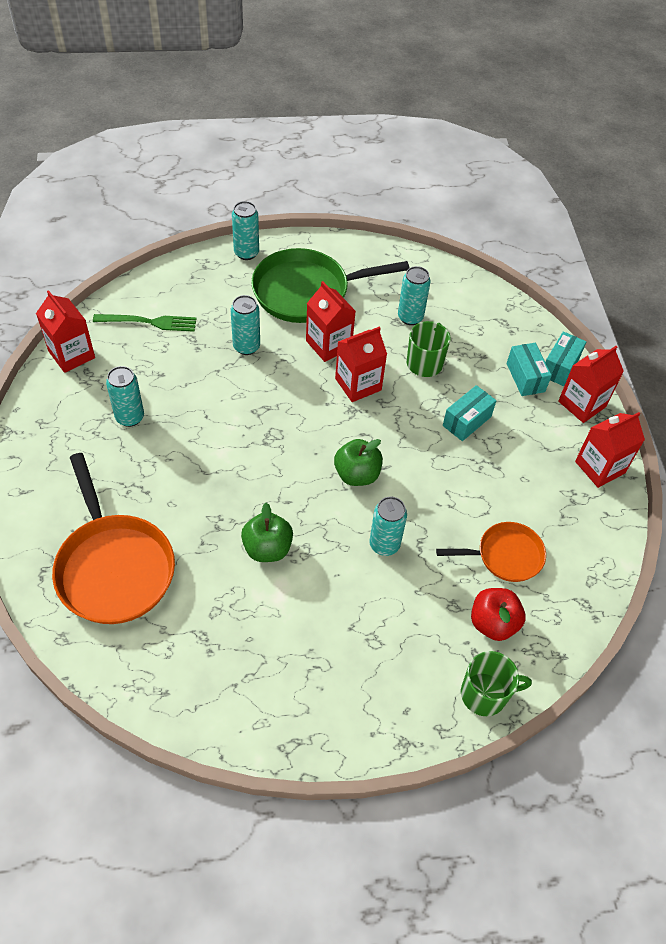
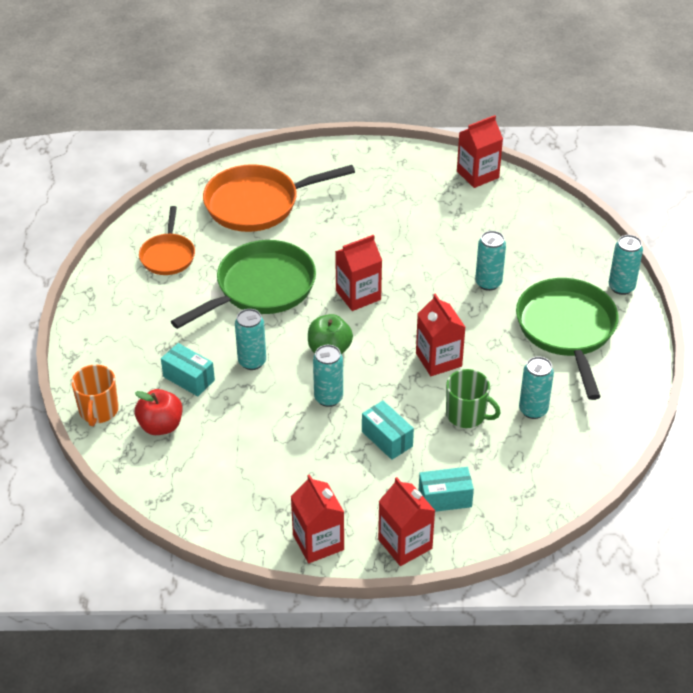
camera: 100 degrees right, 10 degrees down
green fork [93,314,197,332] -> none
turquoise can [106,366,144,427] -> turquoise can moved to [313,345,343,407]
green apple [241,503,293,562] -> green pan [171,240,316,329]
red carton [306,281,356,362] -> red carton moved to [335,235,382,311]
orange pan [436,522,546,582] -> orange pan moved to [139,206,195,275]
green mug [461,651,532,716] -> orange mug [71,365,119,426]
turquoise box [545,331,586,386] -> turquoise box moved to [161,343,215,396]

